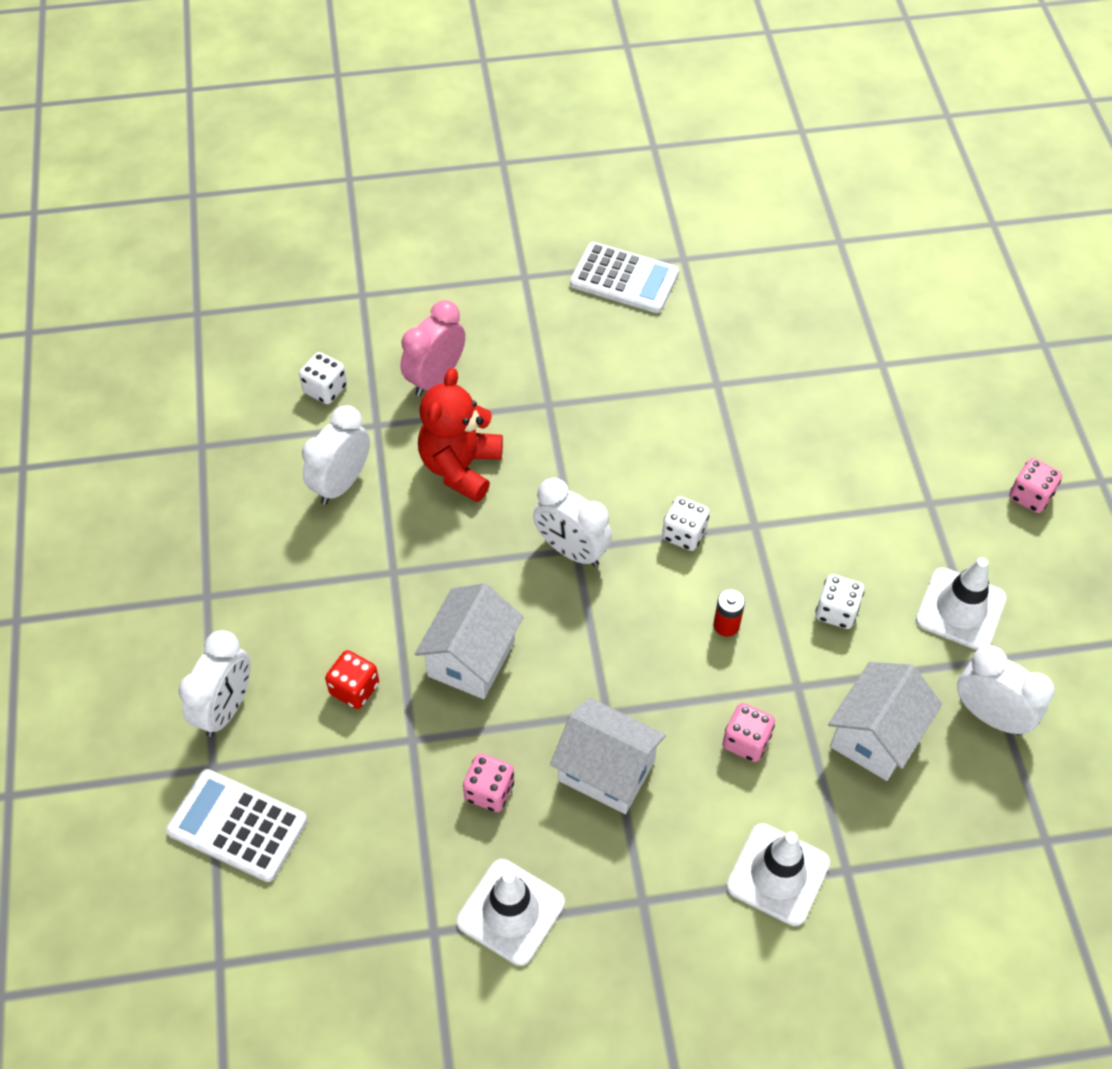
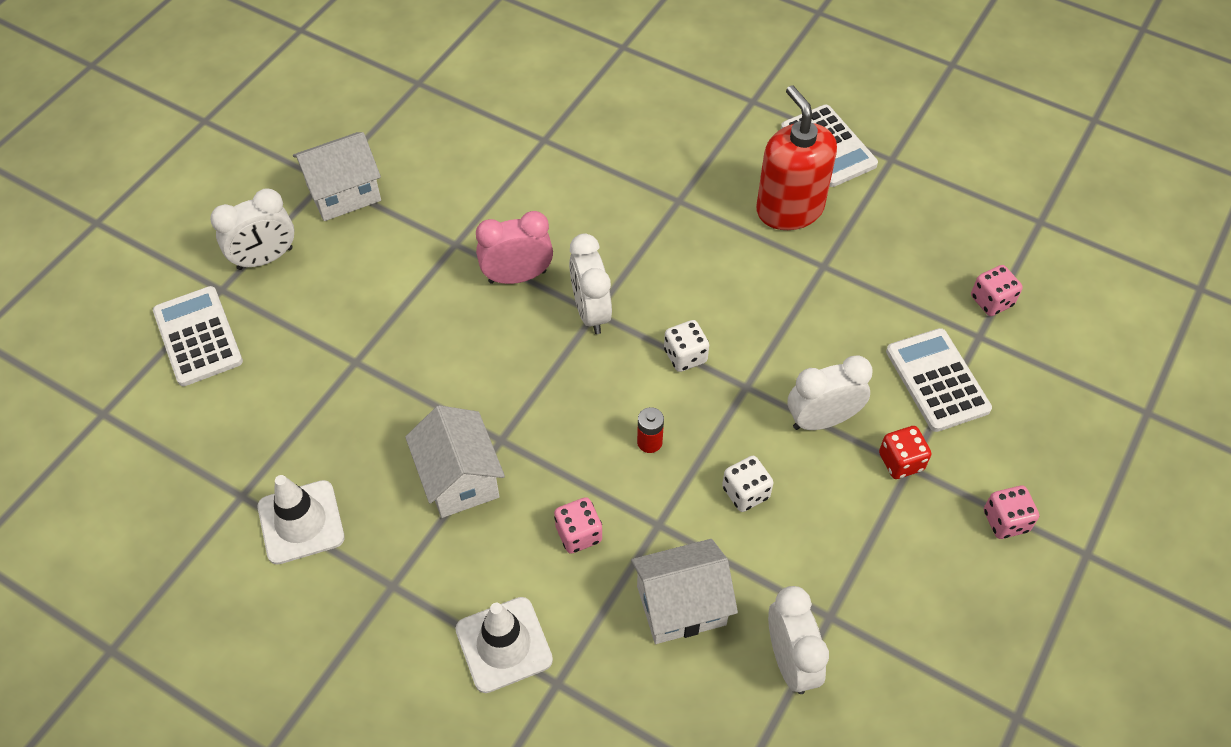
camera: 40 degrees right, 0 degrees up
white dice [299,352,347,404] -> none
white clock [302,405,370,505] -> white clock moved to [788,355,873,430]
red dice [325,650,379,709] -> red dice moved to [879,426,931,479]
pink clock [401,300,465,396] -> pink clock moved to [476,211,553,284]
white house [415,583,523,699] -> white house moved to [293,132,381,221]
red teddy bear [418,368,503,502] -> none
pink dice [463,753,514,812] -> pink dice moved to [971,265,1023,316]
white traffic cone [916,557,1007,650] -> none
none -> red soap dispenser [756,85,837,230]
none -> white calculator [886,328,992,432]

